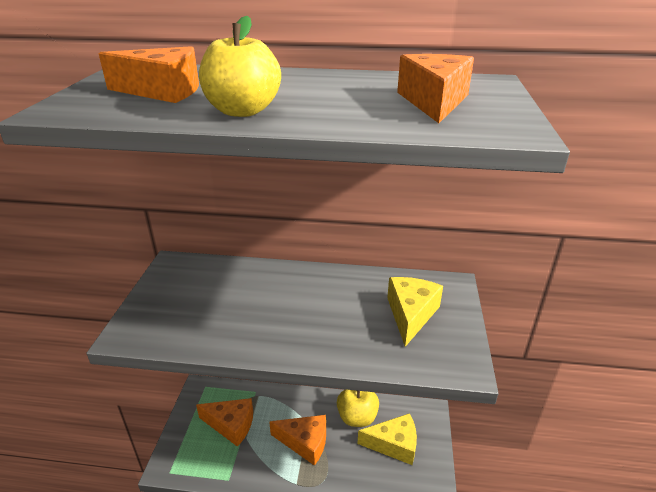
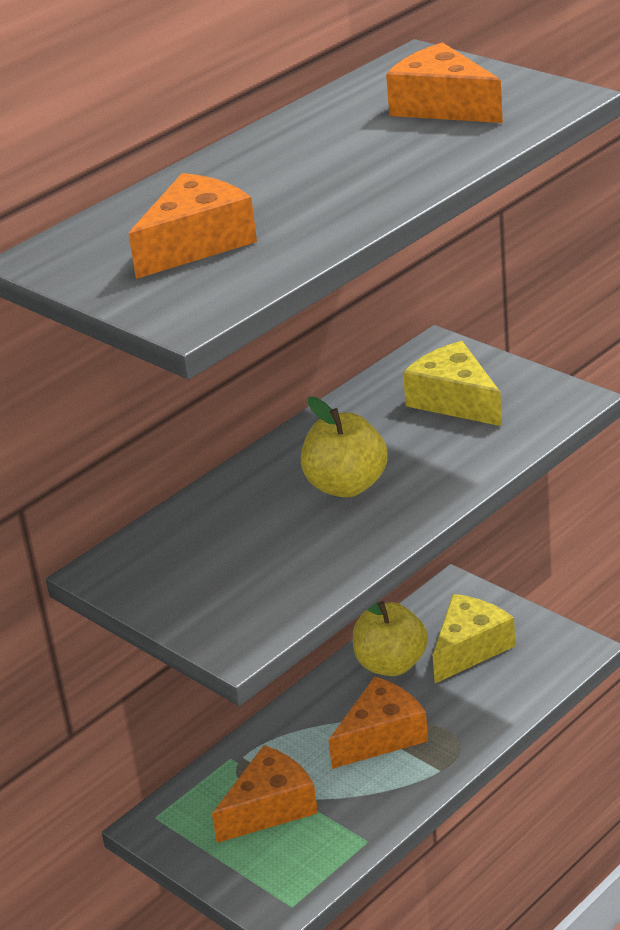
camera: 50 degrees left, 0 degrees up
yellow apple [199,16,281,117] -> yellow apple moved to [301,397,388,498]

